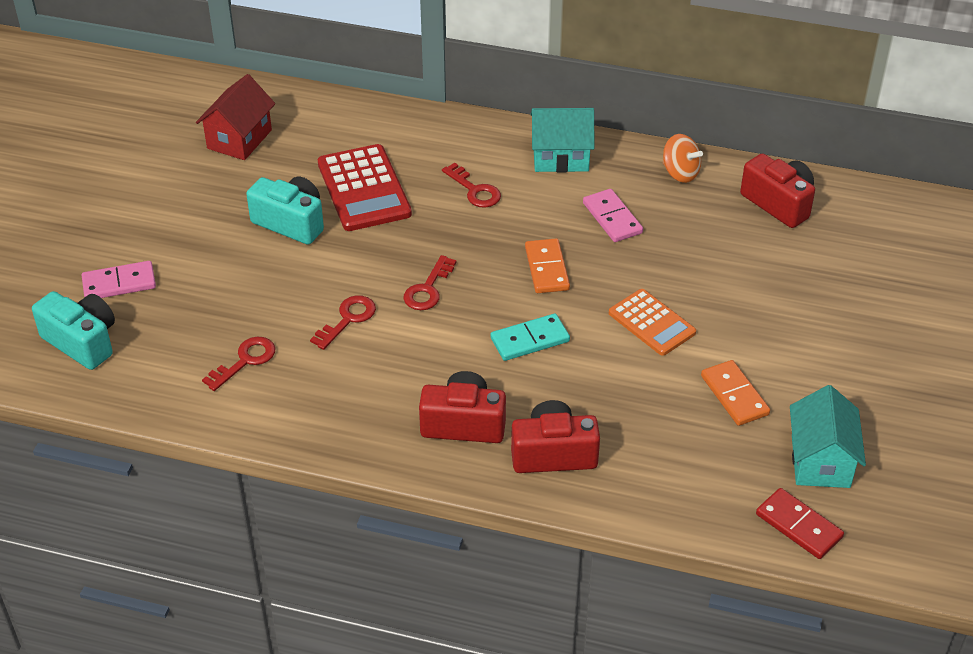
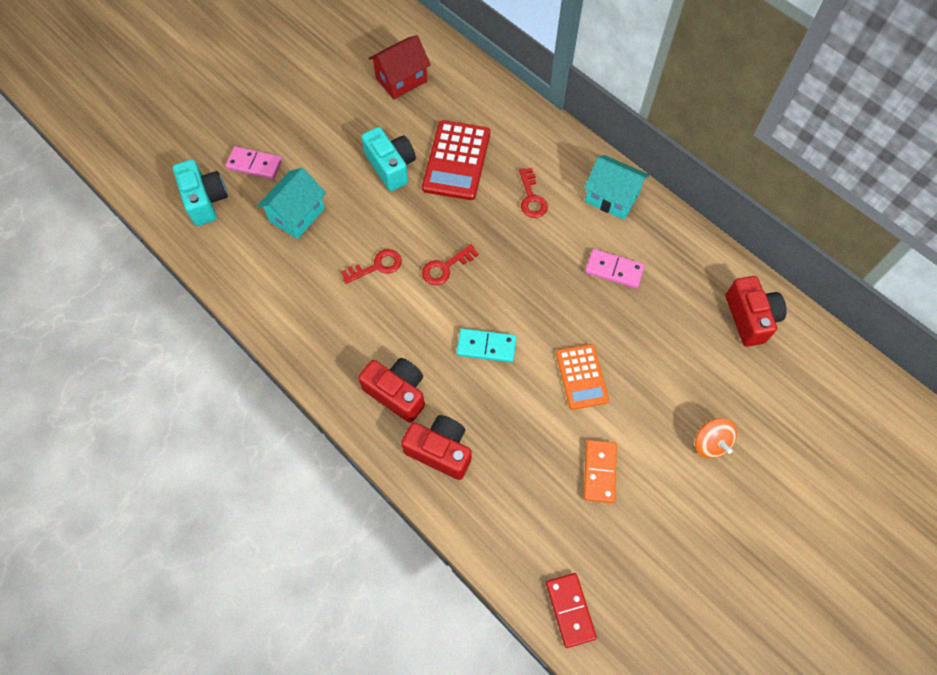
camera: 30 degrees right, 20 degrees up
red key [202,336,275,391] -> none
orange domino [525,239,570,293] -> none
pink domino [583,189,643,242] -> pink domino turned 75 degrees counterclockwise [585,249,645,288]
orange spinning top [663,134,703,183] -> orange spinning top moved to [695,418,737,459]
turquoise house [790,385,866,488] -> turquoise house moved to [257,168,326,239]

